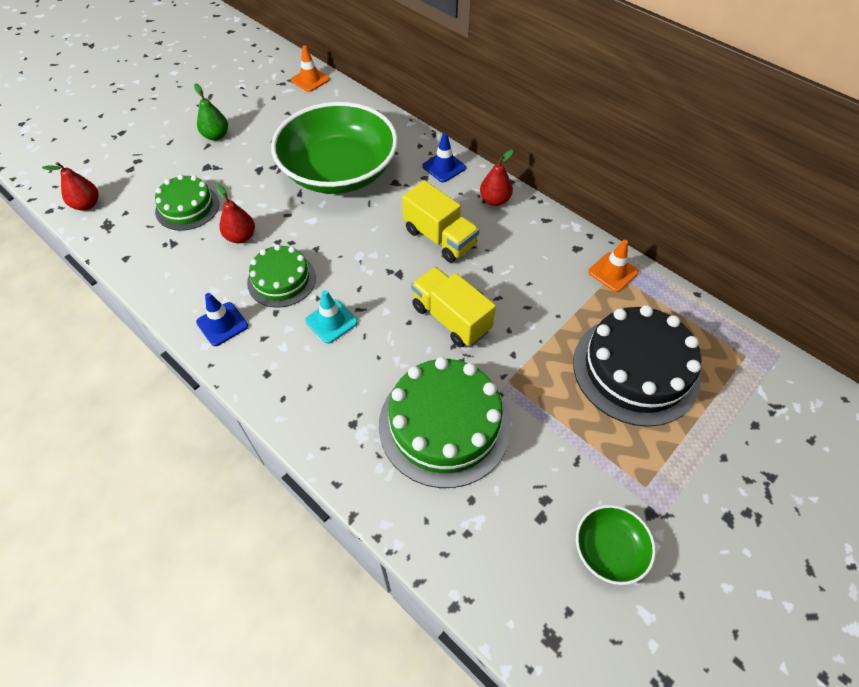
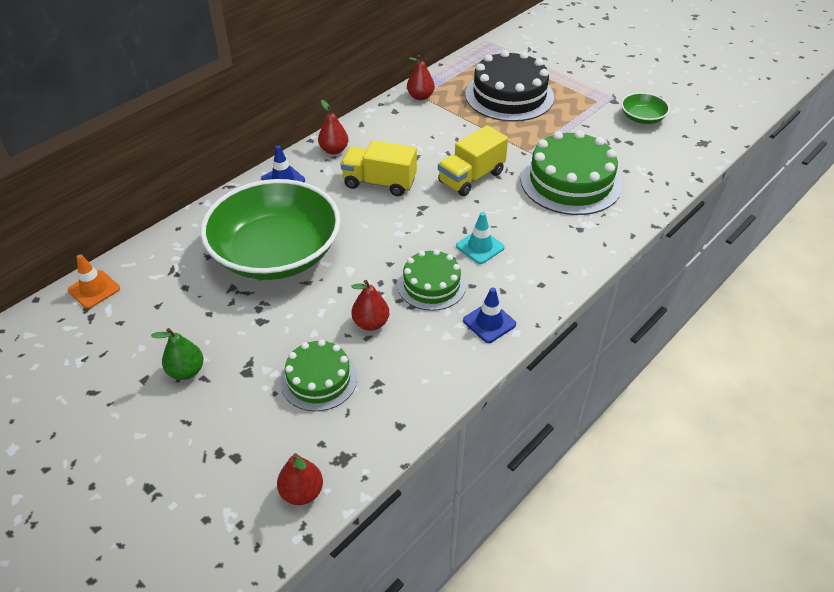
camera: 90 degrees left, 10 degrees down
yellow truck [402,180,479,263] -> yellow truck turned 120 degrees counterclockwise [341,140,417,196]
orange traffic cone [588,240,639,292] -> red pear [407,55,435,100]

